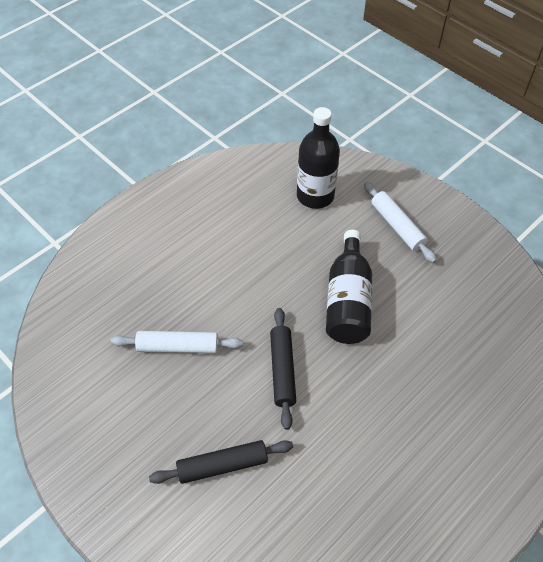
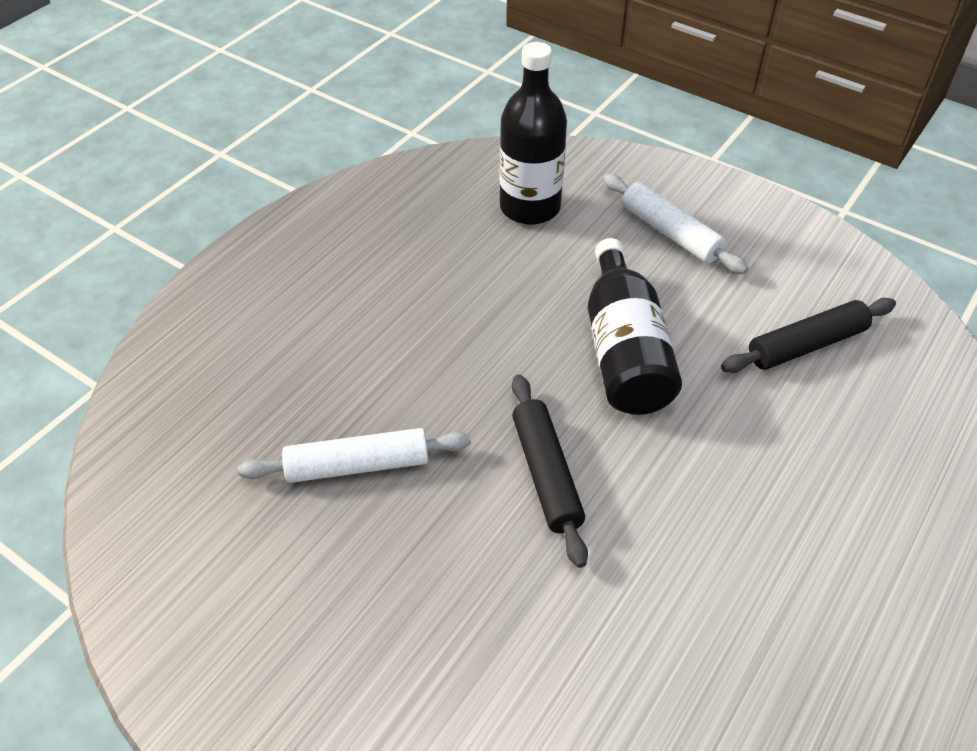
camera: 10 degrees left, 5 degrees down
black rolling pin [149,440,293,484] -> black rolling pin moved to [721,298,896,373]

